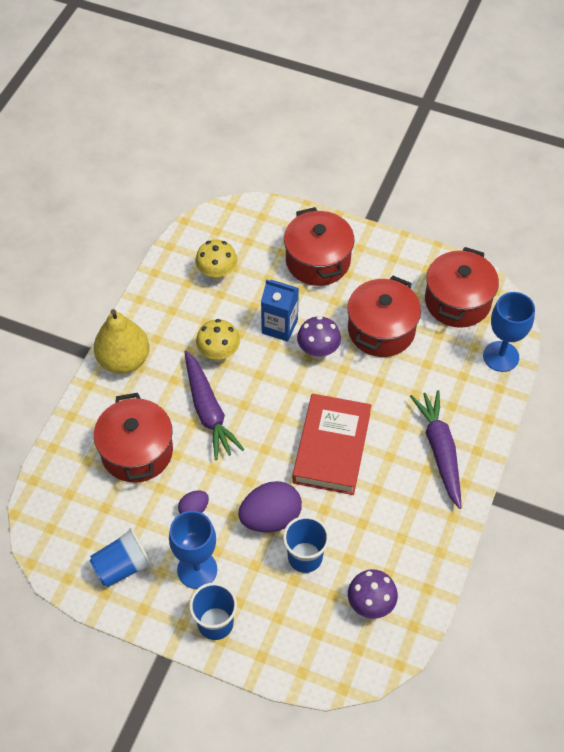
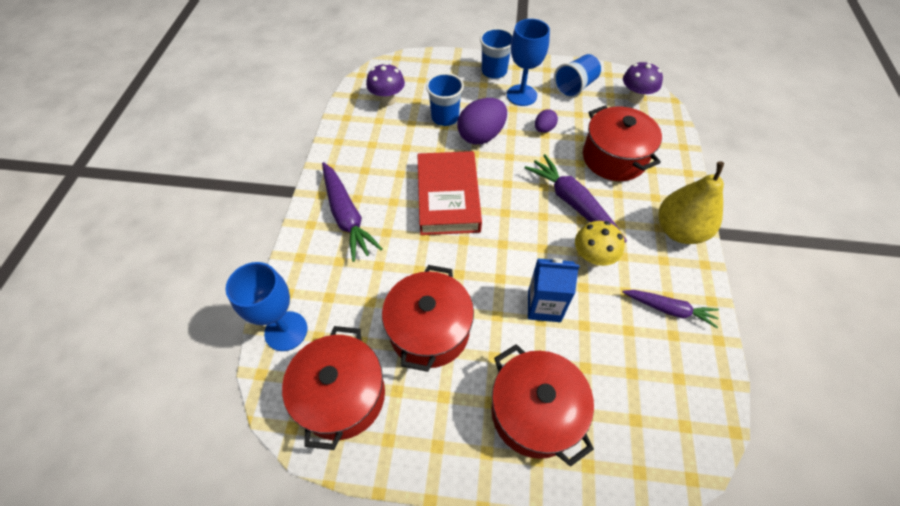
camera: 165 degrees right, 0 degrees up
yellow mushroom [195,240,237,282] -> none
purple mushroom [297,316,341,359] -> purple mushroom moved to [623,61,663,104]
none -> purple carrot [622,290,719,328]

